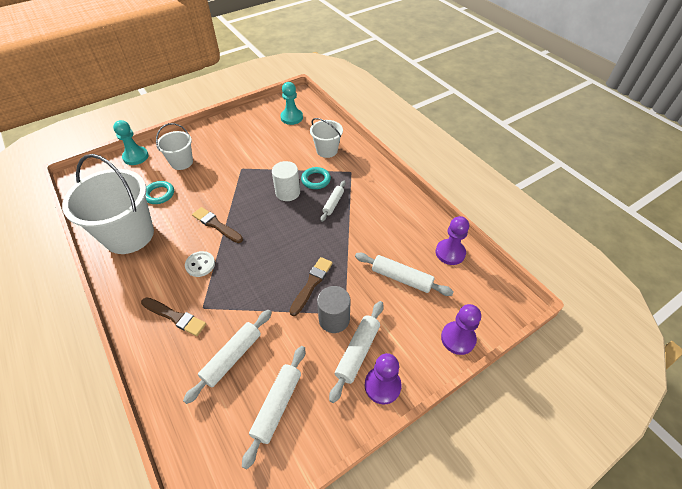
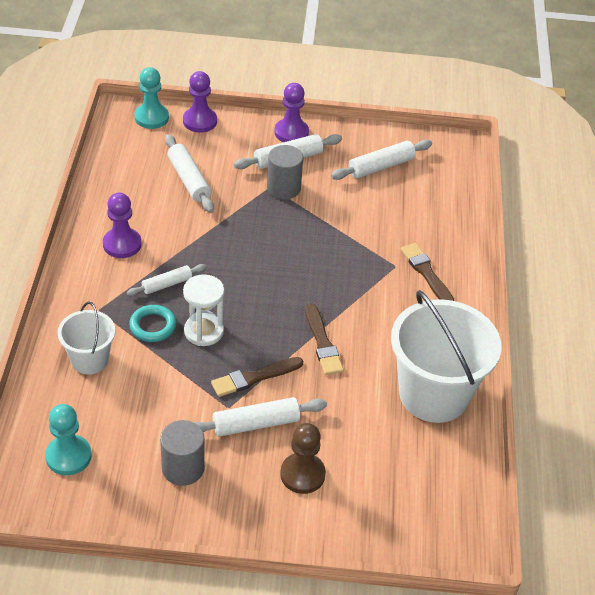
camera: 145 degrees left, 5 degrees down
turquoise pawn [113,120,149,165] -> turquoise pawn moved to [134,67,169,129]
turquoise ring [146,181,174,204] -> none
white bucket [156,123,193,170] -> brown pawn [280,423,326,494]
white rolling pin [183,310,272,404] -> white rolling pin moved to [194,397,327,437]
white button [185,251,215,277] -> none
white cylinder [272,161,300,201] -> white hourglass [183,274,224,346]
brown brush [289,257,333,316] -> brown brush moved to [211,357,303,397]
purple pawn [436,216,469,265] -> purple pawn moved to [103,193,141,258]
none -> grey cylinder [160,420,205,486]

